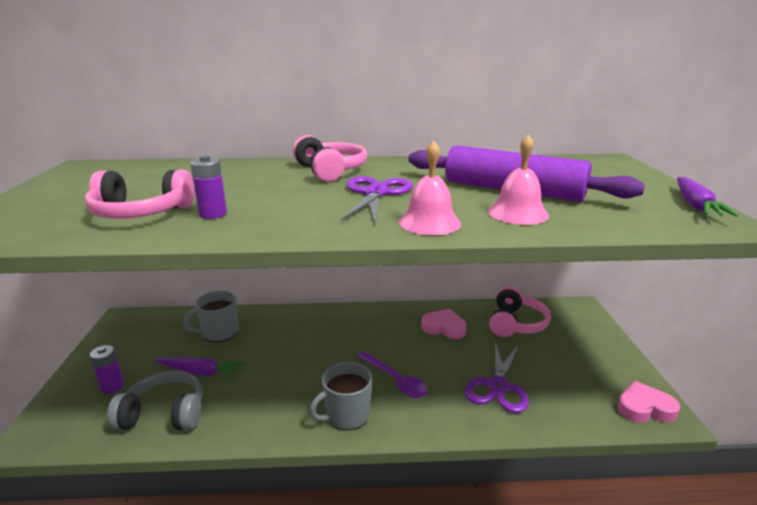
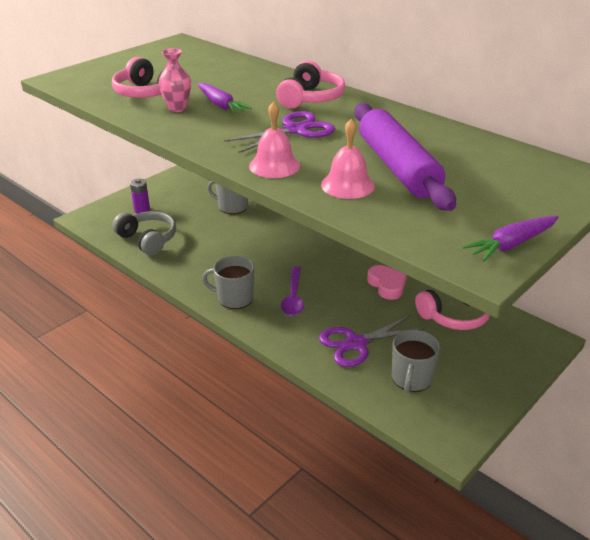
camera: 45 degrees right, 10 degrees up
purple carrot [155,357,245,377] -> purple carrot moved to [197,83,252,114]
purple battery [190,155,227,219] -> pink vase [159,48,191,112]
pink heart [617,381,680,423] -> none
none -> grey mug [392,330,440,393]

